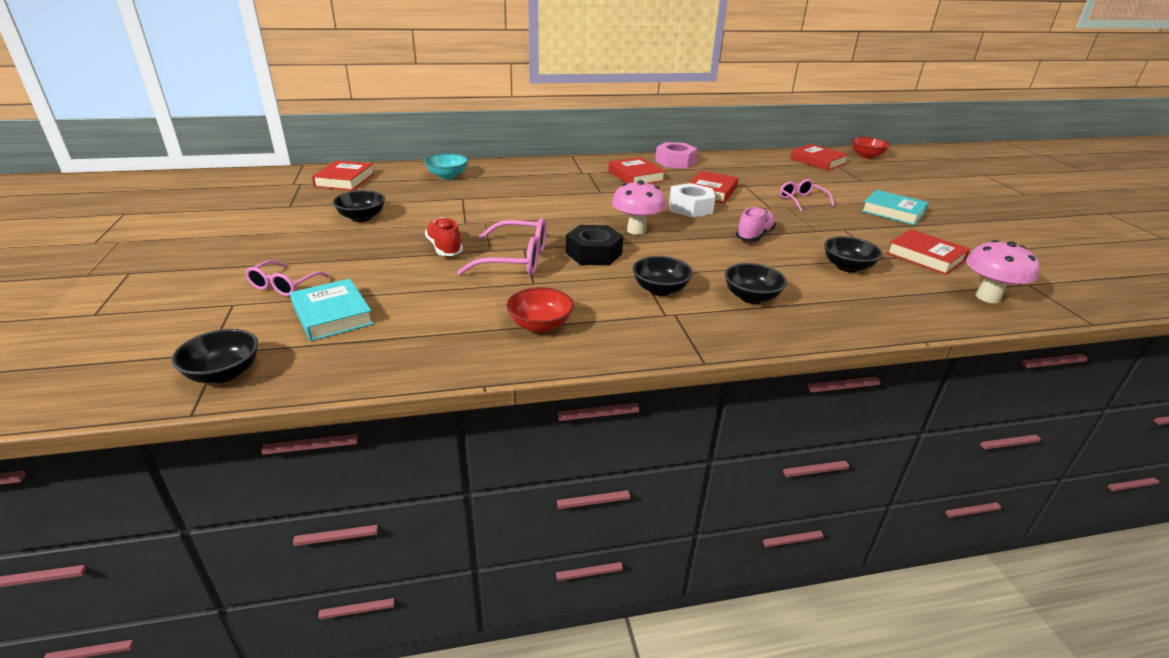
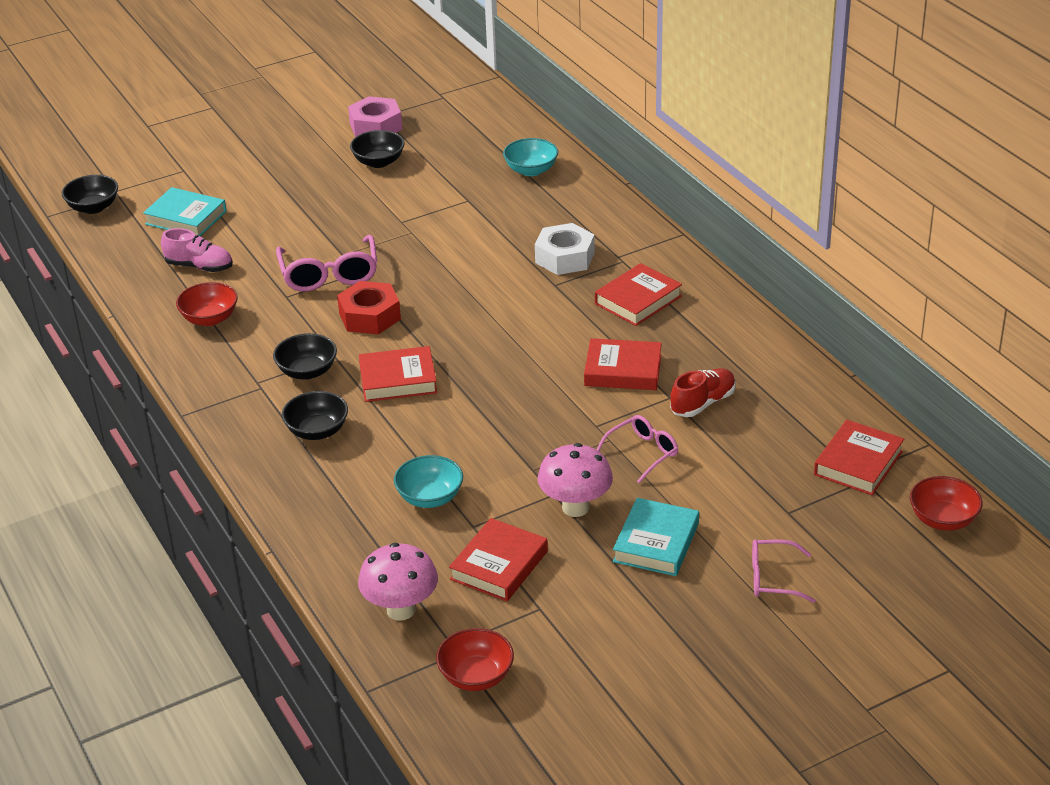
camera: 75 degrees right, 5 degrees up
pink glasses [245,260,329,296] -> pink glasses moved to [752,539,816,603]
turquoise book [290,279,374,341] -> turquoise book turned 75 degrees clockwise [143,187,227,236]
red book [312,160,375,191] -> red book moved to [359,346,437,402]
red shoe [425,217,463,256] -> red shoe moved to [670,368,736,417]
black nut [566,225,623,265] -> red nut [337,281,401,334]
pink mushroom [612,180,666,235] -> pink mushroom moved to [537,443,613,517]
pink nut [655,142,697,169] -> pink nut moved to [348,96,402,137]
white nut [669,183,715,218] -> white nut moved to [535,223,595,275]
pink shoe [736,207,776,241] -> pink shoe moved to [161,228,233,272]
black bowl [824,236,883,272] -> turquoise bowl [394,455,463,508]
none -> red bowl [436,628,514,691]

